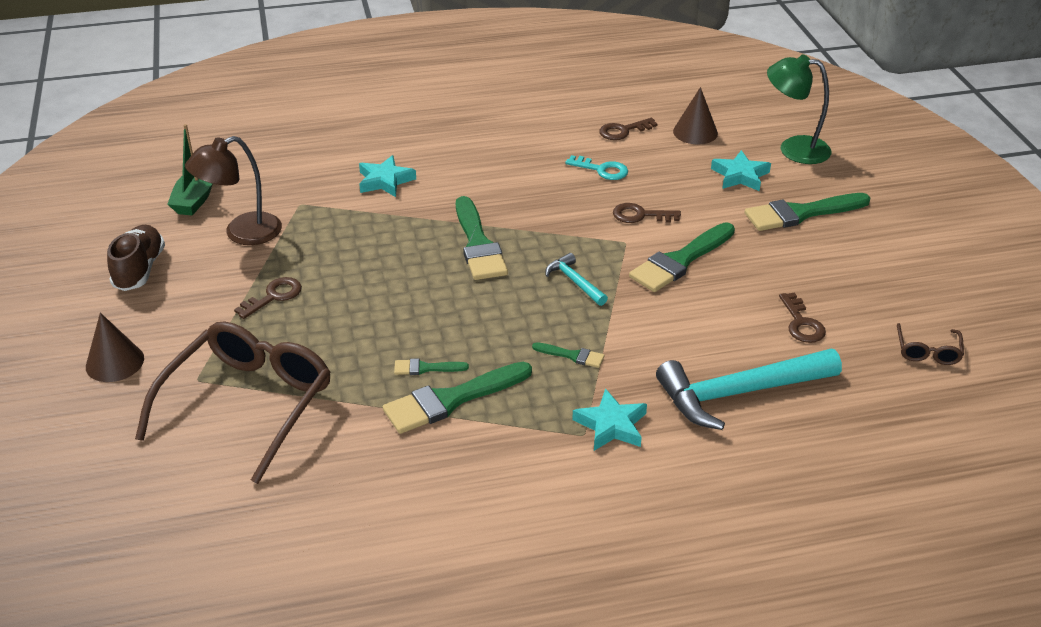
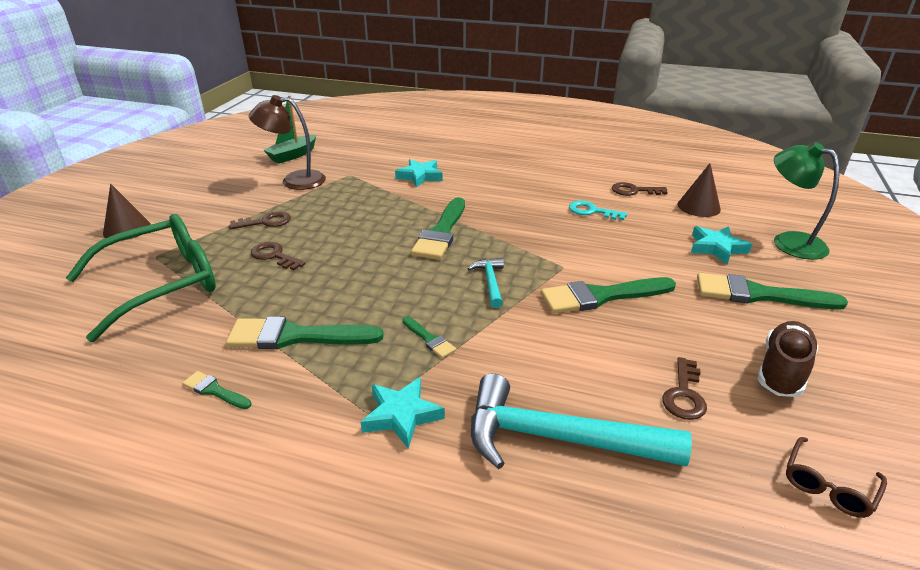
camera: 30 degrees right, 5 degrees down
brown shoe [107,225,165,291] -> brown shoe moved to [757,321,818,397]
brown glasses [135,321,331,484] -> green glasses [66,214,216,342]
green brush [394,359,469,375] -> green brush moved to [182,371,252,409]
turquoise key [565,155,628,180] -> turquoise key turned 150 degrees clockwise [569,201,627,220]
brown key [613,203,681,223] -> brown key moved to [251,242,305,270]

